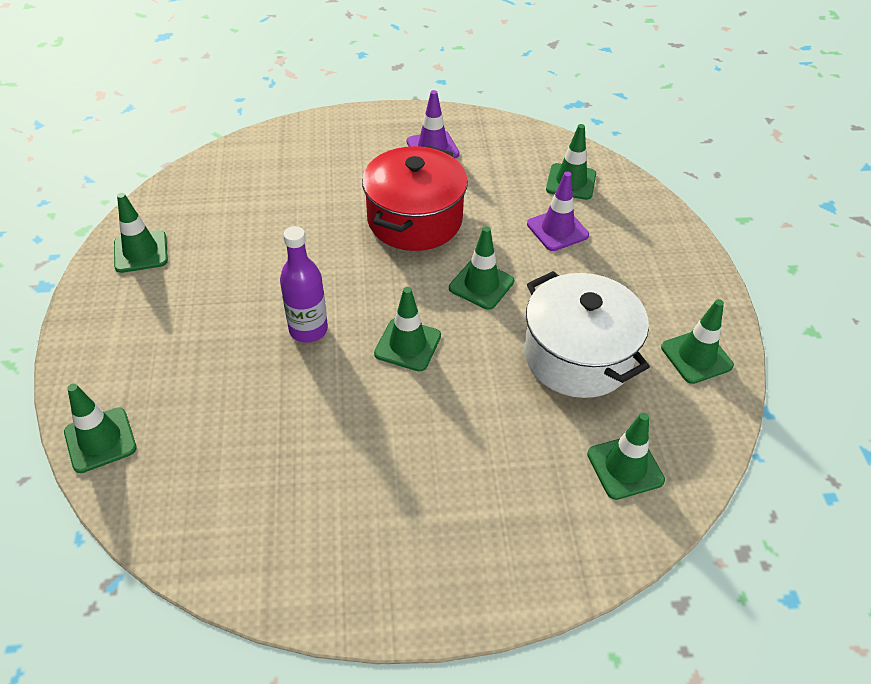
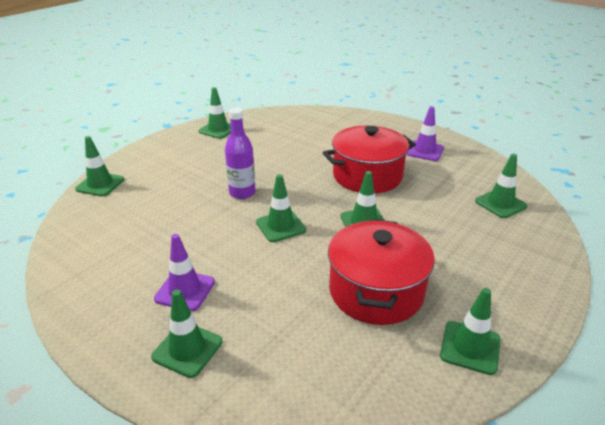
camera: 45 degrees right, 15 degrees down
white pot [524,271,650,398] -> red pot [328,219,435,325]
purple traffic cone [527,172,589,251] -> purple traffic cone moved to [154,234,215,311]
green traffic cone [587,412,665,500] -> green traffic cone moved to [151,290,222,378]

